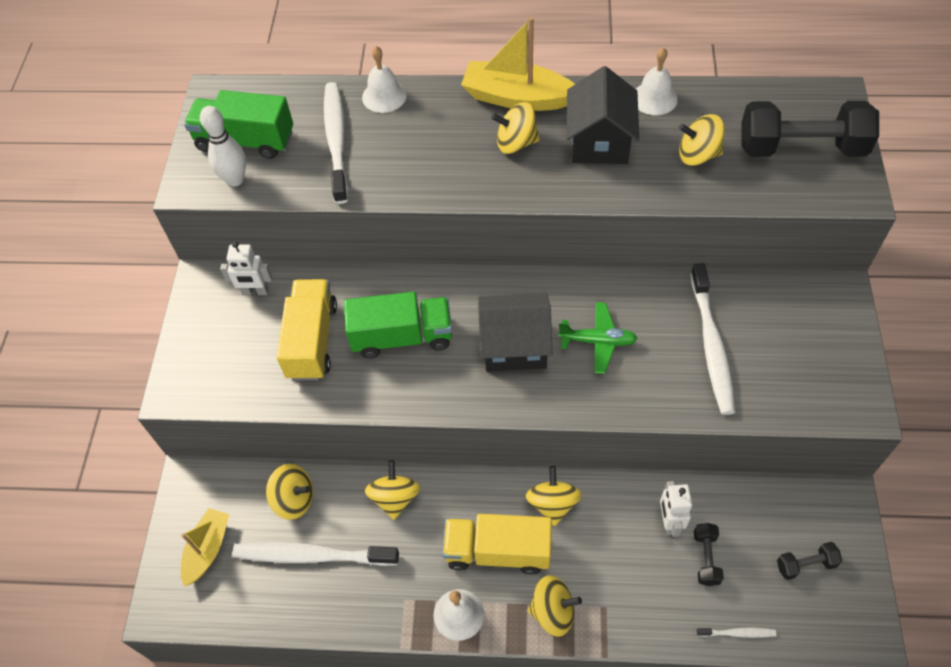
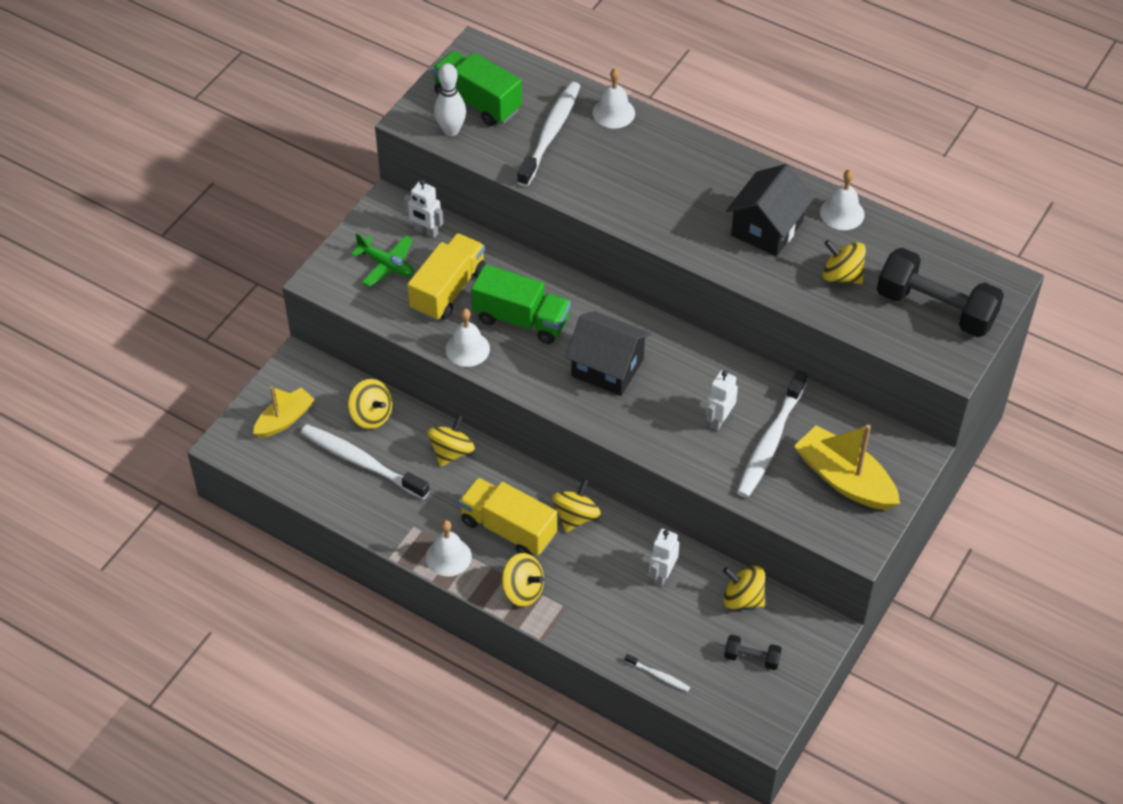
camera: 25 degrees right, 5 degrees down
yellow boat [461,17,575,111] -> yellow boat moved to [794,424,900,510]
yellow spinning top [491,102,540,154] -> yellow spinning top moved to [723,566,765,609]
green plane [558,302,637,374] -> green plane moved to [351,233,414,286]
black dumbbell [694,523,724,586] -> none
none -> white bell [445,309,490,367]
none -> white robot [706,370,738,431]

